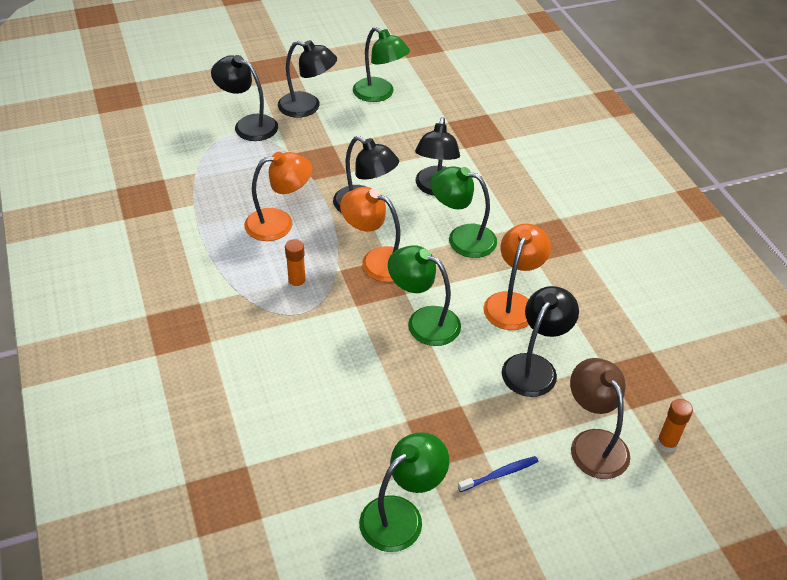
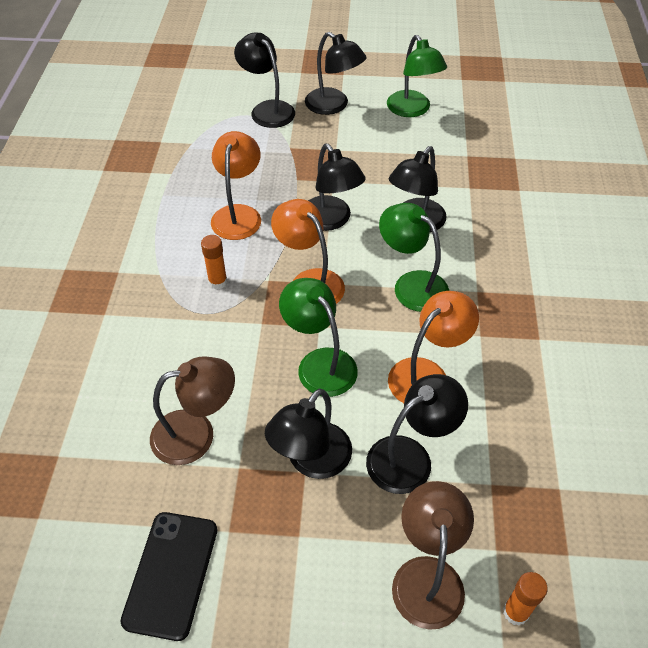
camera: 25 degrees right, 5 degrees up
orange lamp [244,152,312,241] -> orange lamp turned 90 degrees counterclockwise [211,131,261,240]
green lamp [359,432,449,552] -> black phone [121,512,217,641]
blue toothbrush [458,456,538,492] -> none
none -> brown lamp [150,356,235,465]
none -> black lamp [265,388,352,479]

